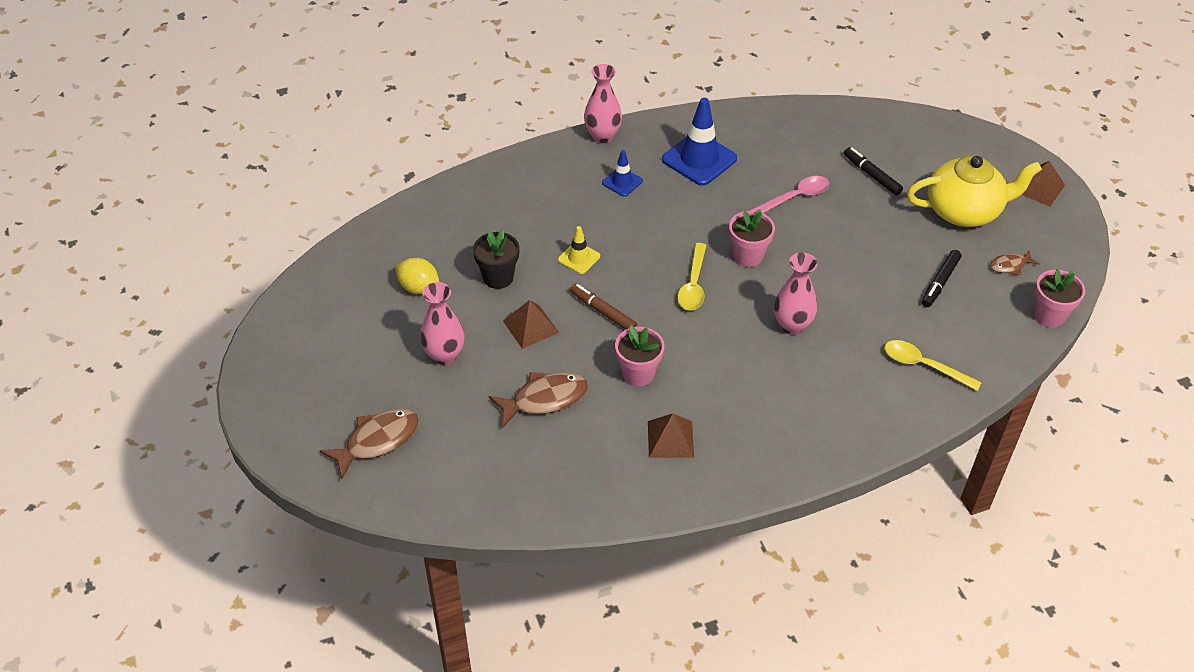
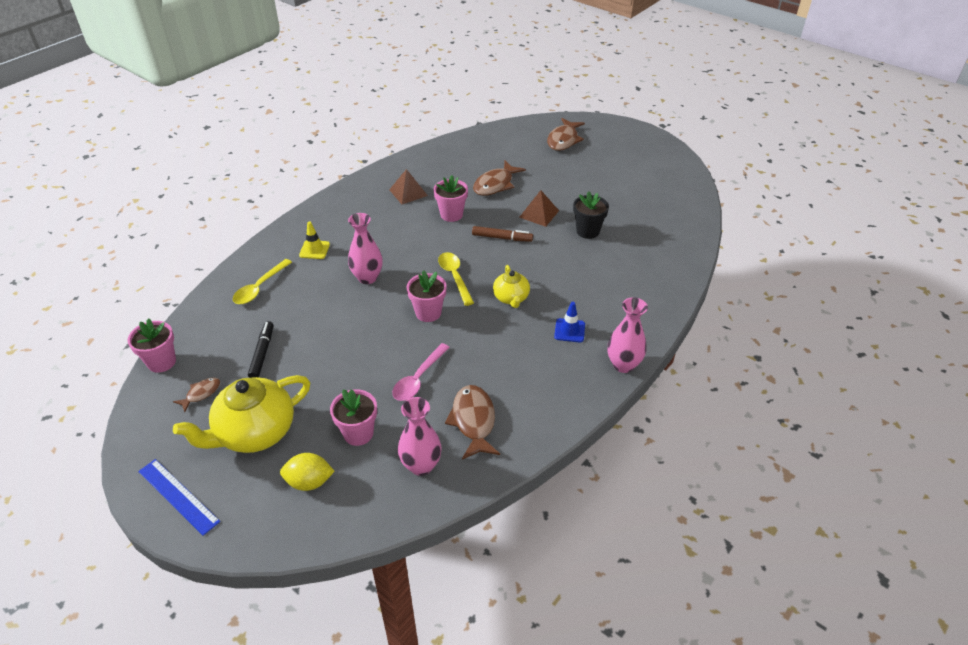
camera: 150 degrees right, 5 degrees down
yellow lemon [395,258,439,294] -> yellow lemon moved to [280,453,335,491]
pink vase [420,282,464,365] -> pink vase moved to [398,397,442,476]
yellow traffic cone [558,226,600,274] -> yellow traffic cone moved to [299,221,330,259]
blue traffic cone [662,98,737,186] -> none
black marker [844,147,903,195] -> pink flower pot [330,389,377,446]
yellow spoon [885,340,982,391] -> yellow spoon turned 120 degrees clockwise [233,259,292,304]
brown pyramid [1022,161,1065,207] -> blue ruler [138,459,220,536]
none -> brown fish [445,385,500,459]
none -> yellow teapot [493,265,530,308]

